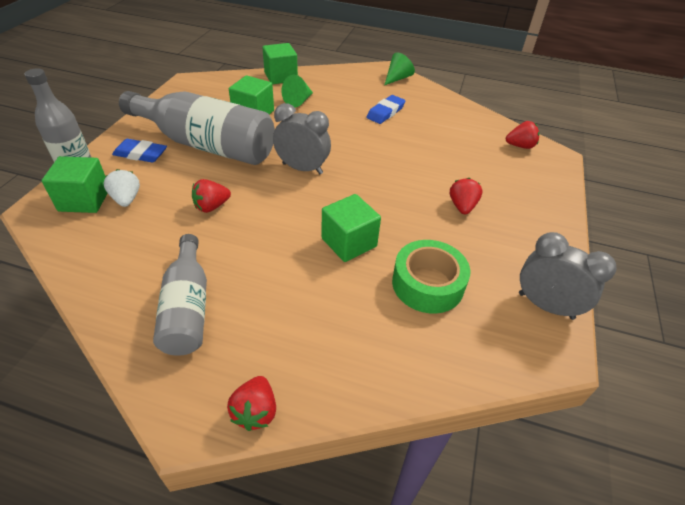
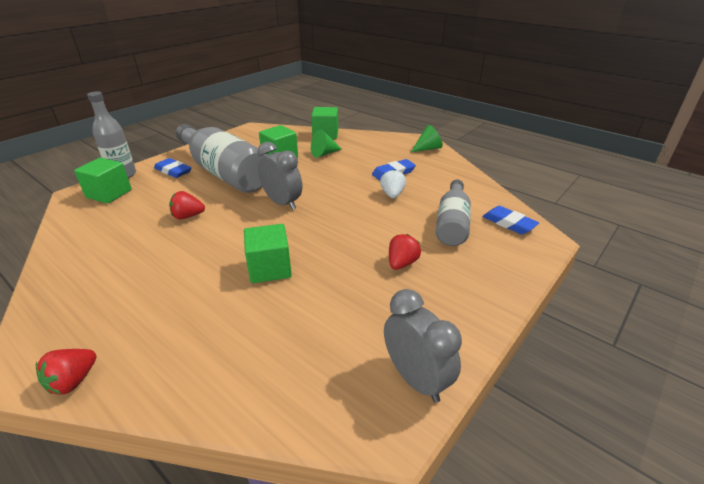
camera: 25 degrees right, 10 degrees down
white strawberry [104,169,140,207] -> white strawberry moved to [380,169,406,198]
grey bottle [153,234,207,356] -> grey bottle moved to [435,180,471,246]
green tape [392,240,470,314] -> none
red strawberry [506,121,539,149] -> blue eraser [482,206,539,234]

